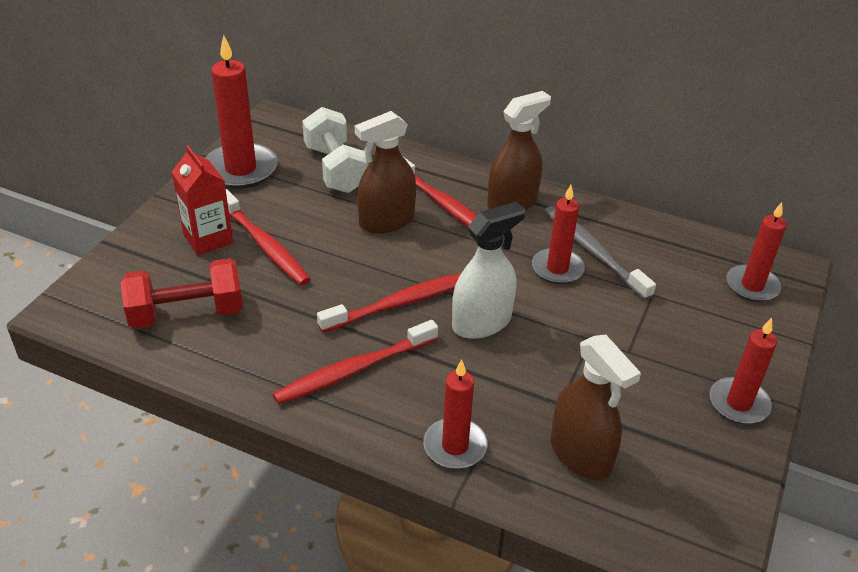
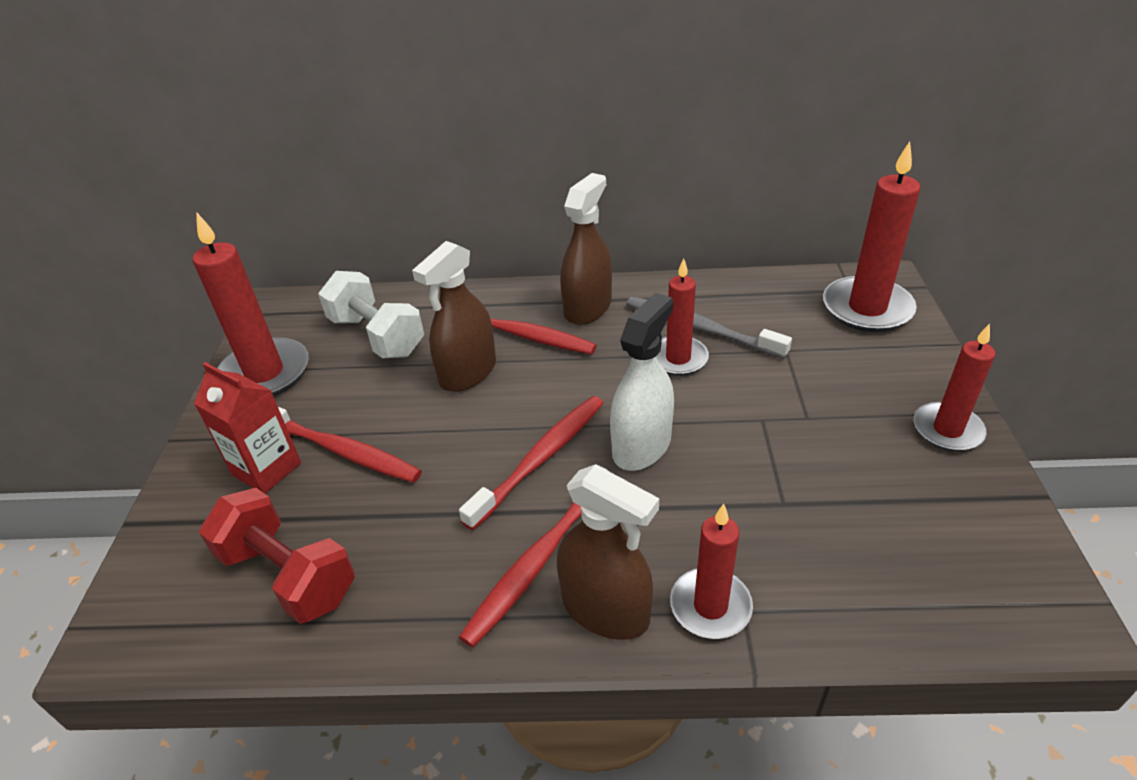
camera: 20 degrees left, 0 degrees up
red dumbbell [121,258,243,329] -> red dumbbell turned 75 degrees clockwise [199,488,355,624]
brown spray bottle [551,335,641,480] -> brown spray bottle moved to [557,464,659,640]
red candle [727,202,786,302] -> red candle [823,141,920,332], size x1.57

